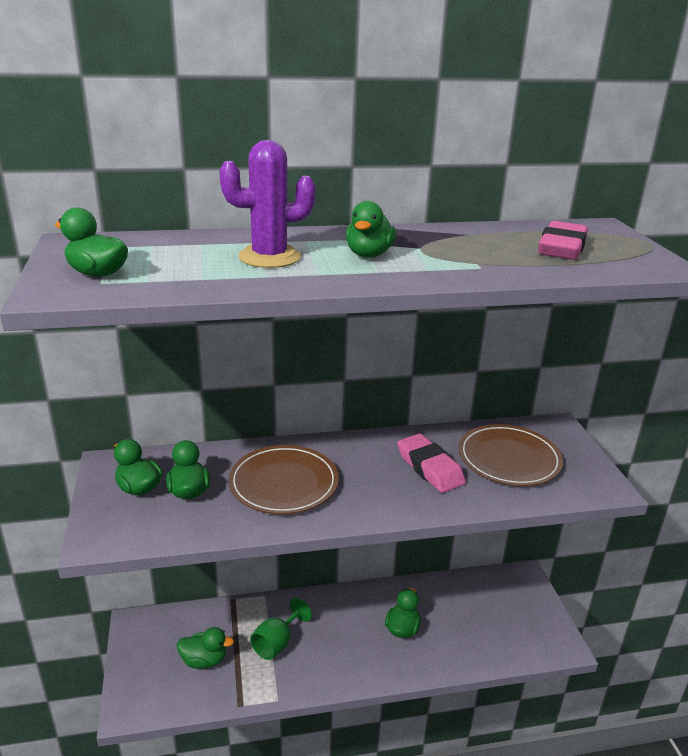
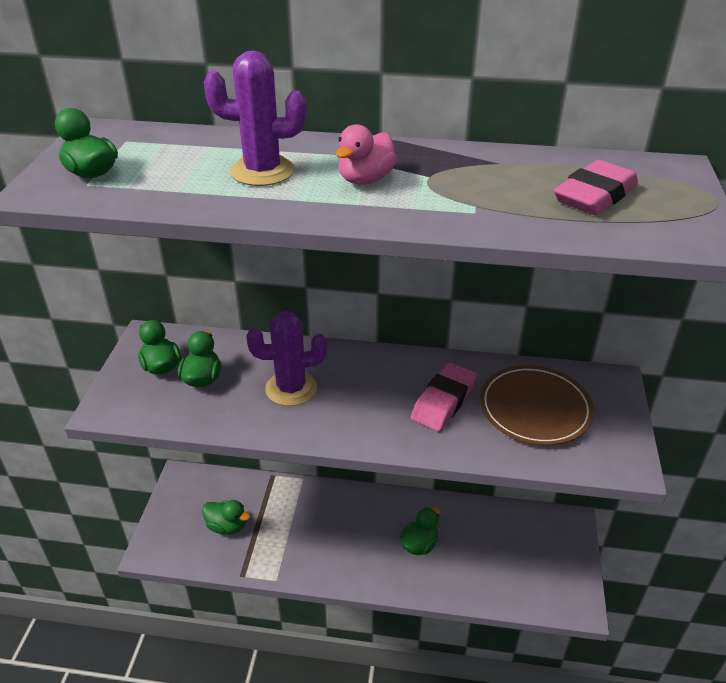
camera: 20 degrees right, 10 degrees up
brown plate [229,445,339,514] -> purple cactus [247,311,327,406]
green goblet [250,597,312,660] -> none
green duck [346,201,396,258] -> pink duck [336,124,397,185]
pink eraser [397,434,466,493] -> pink eraser turned 45 degrees clockwise [411,363,477,431]

